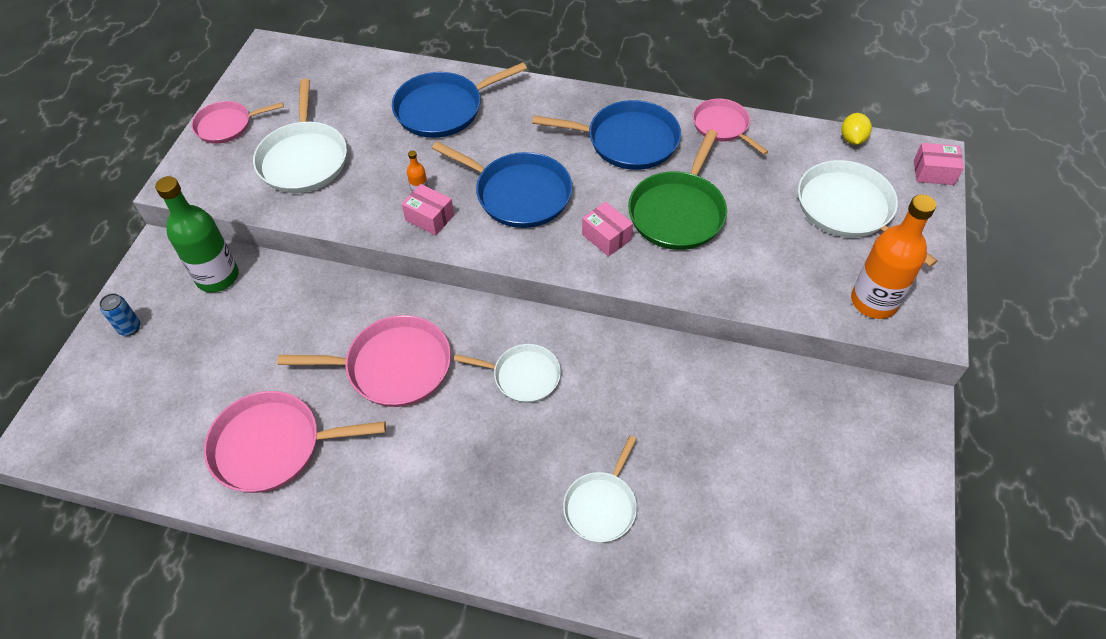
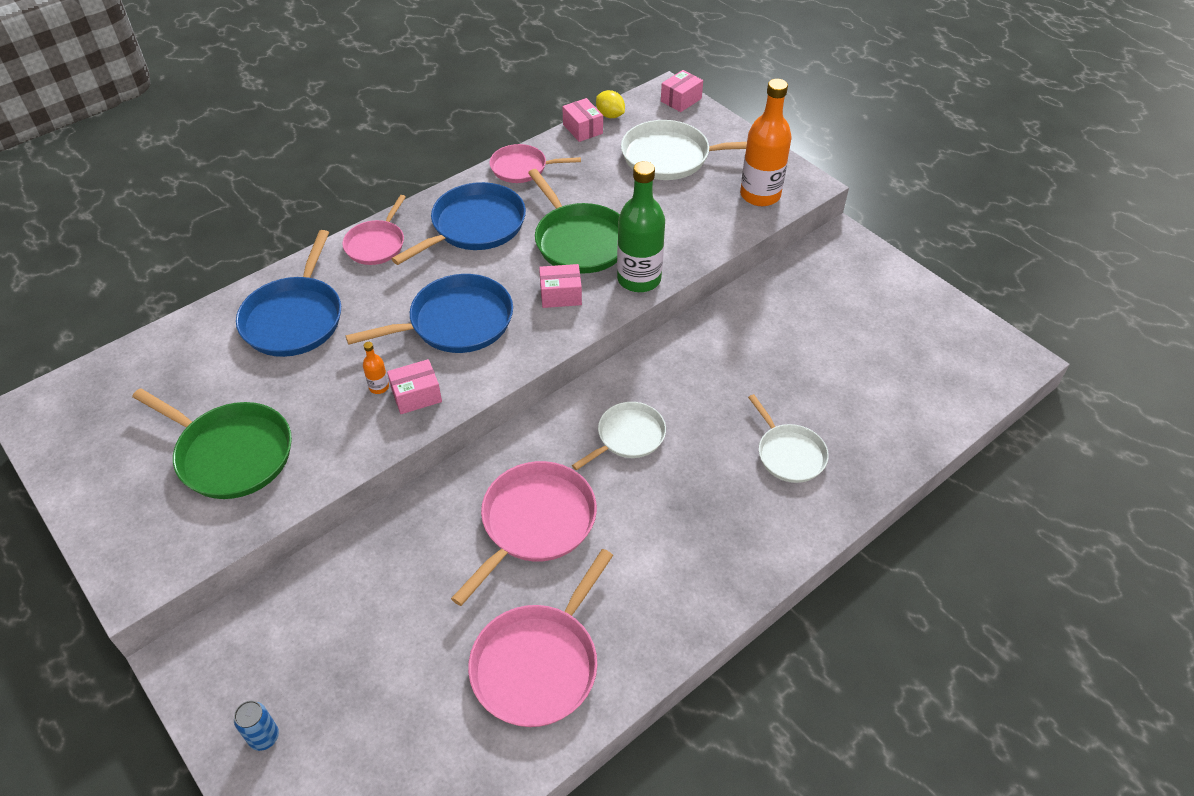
camera: 55 degrees left, 5 degrees down
green bottle [155,176,239,292] -> green bottle moved to [617,161,665,292]
pink pan [192,101,284,144] -> pink pan moved to [342,195,406,265]
white pan [253,79,347,193] -> green pan [132,388,292,499]
none -> pink box [562,98,603,142]

